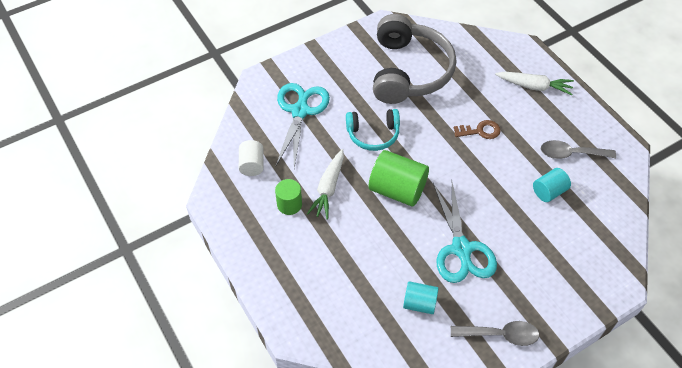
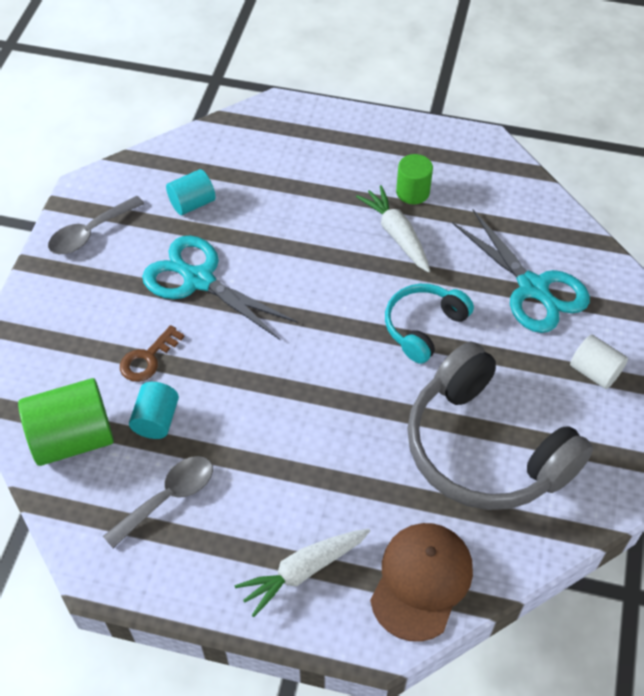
camera: 135 degrees right, 0 degrees up
white cylinder [239,140,264,176] -> white cylinder moved to [570,334,628,389]
green cylinder [369,150,429,207] -> green cylinder moved to [18,378,114,466]
brown key [454,120,501,139] -> brown key moved to [120,325,185,382]
none -> brown cap [370,523,473,642]

